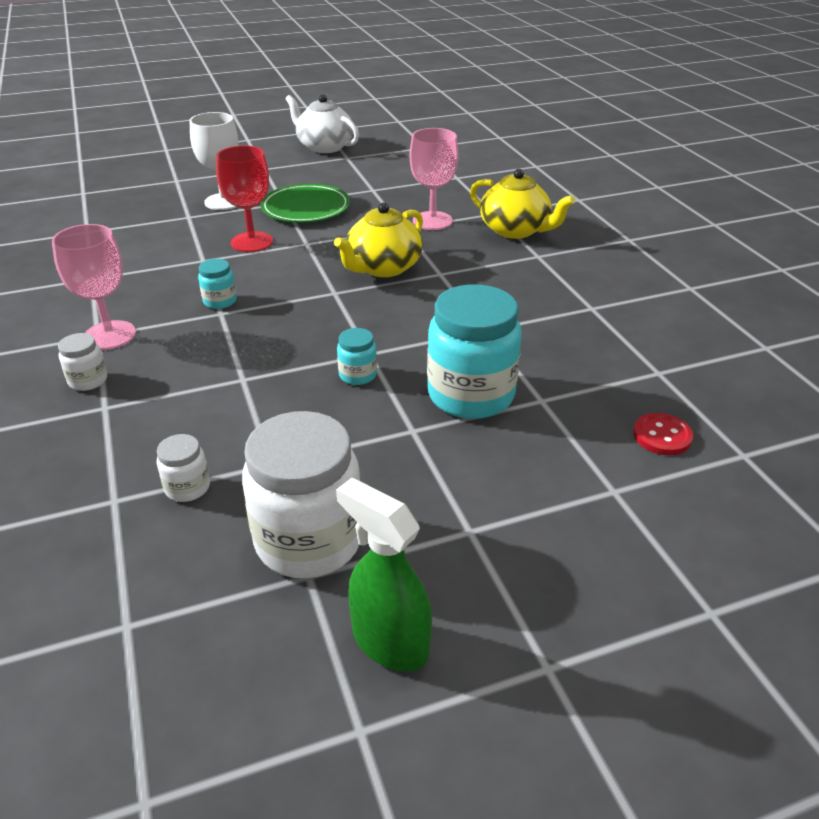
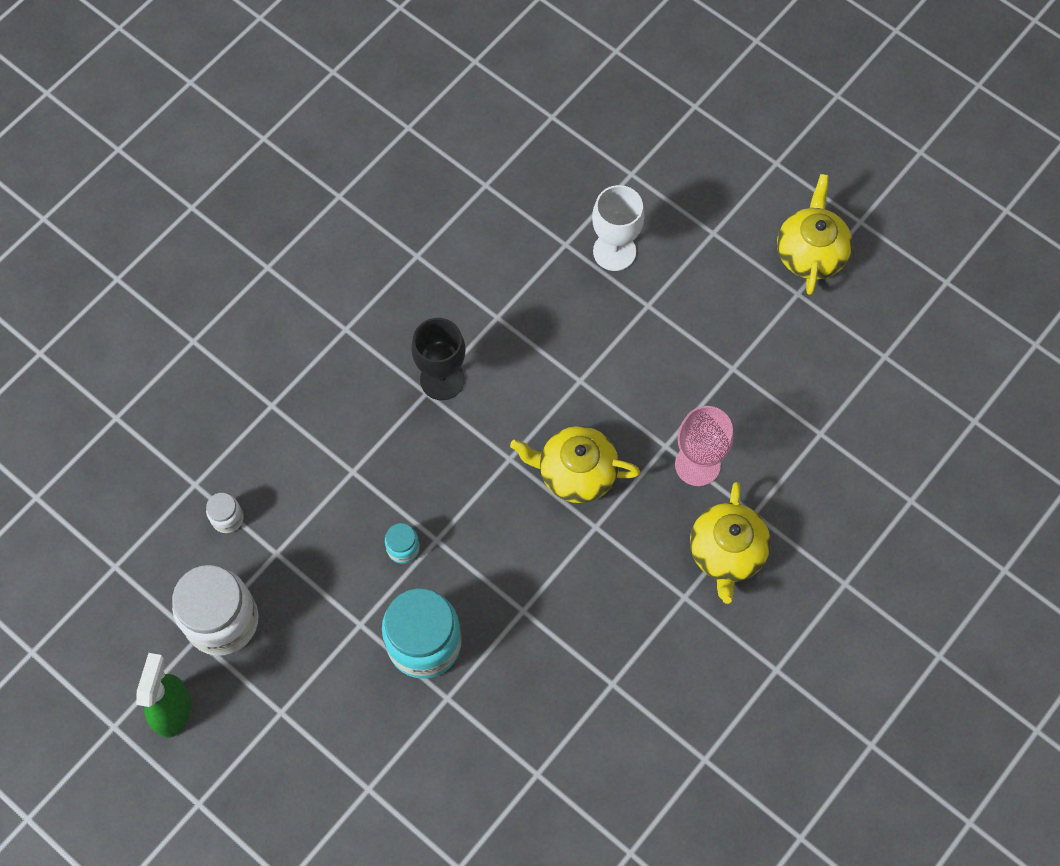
camera: 60 degrees right, 30 degrees up
pink goblet [52,224,136,350] -> none
white jar [58,333,107,391] -> none
turquoise jar [198,259,237,309] -> black goblet [411,318,466,400]
red goblet [216,145,273,252] -> none
green plate [260,184,350,223] -> none
white teapot [286,94,359,153] -> yellow teapot [777,174,853,295]
red button [633,413,693,455] -> none

